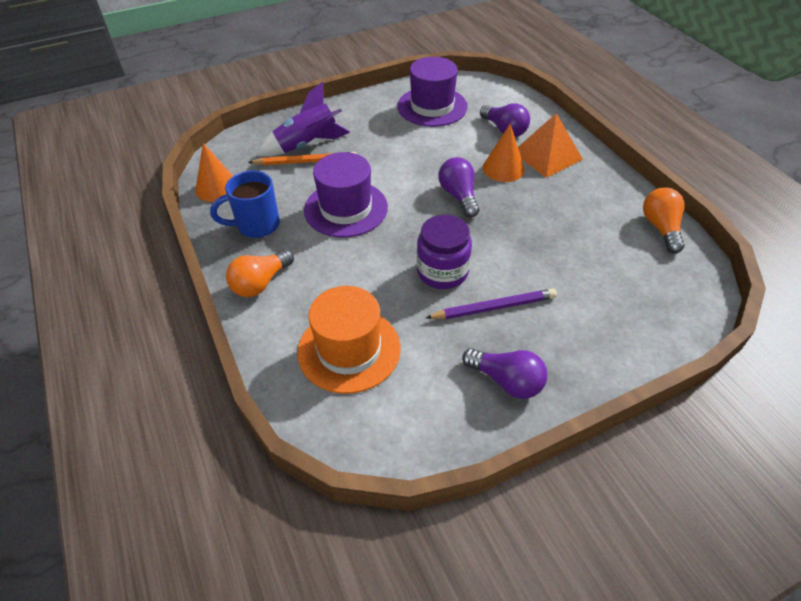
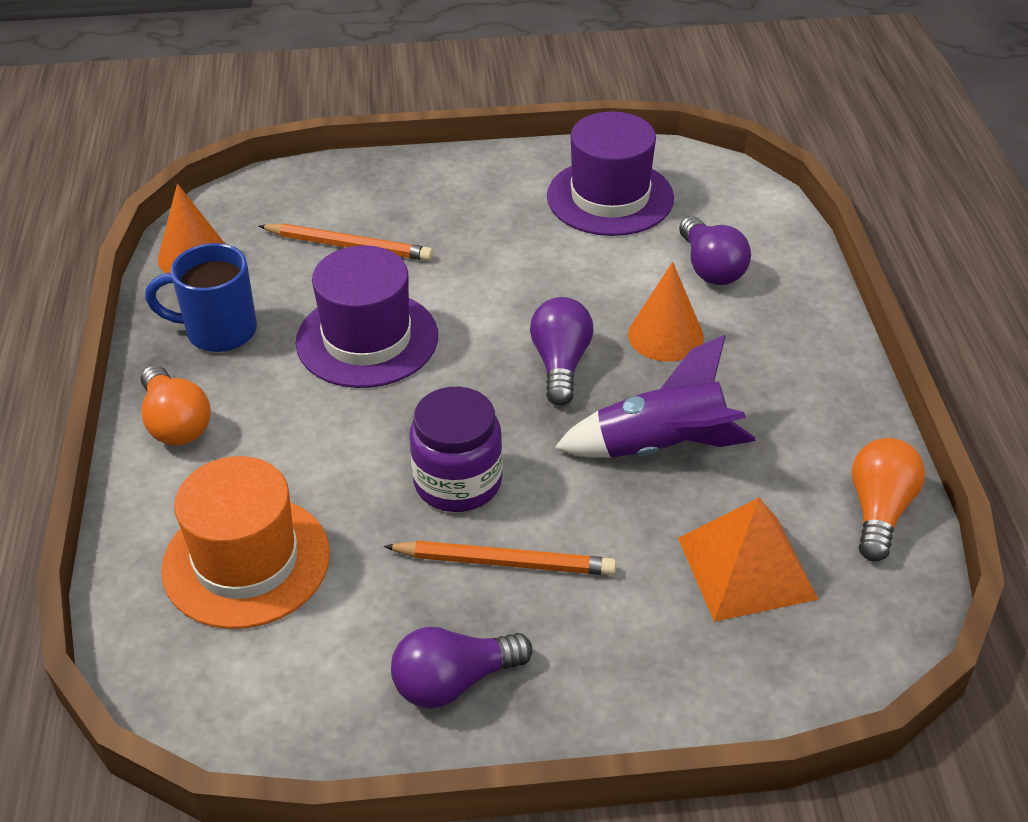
camera: 20 degrees right, 5 degrees down
orange light bulb [226,249,294,297] -> orange light bulb turned 90 degrees counterclockwise [141,365,211,446]
purple rocket [256,82,350,157] -> purple rocket moved to [555,335,756,458]
purple pencil [426,289,557,319] -> orange pencil [383,541,616,575]
purple light bulb [462,348,547,399] -> purple light bulb turned 105 degrees clockwise [391,627,533,709]
orange pyramid [518,113,583,178] -> orange pyramid moved to [678,498,819,622]

